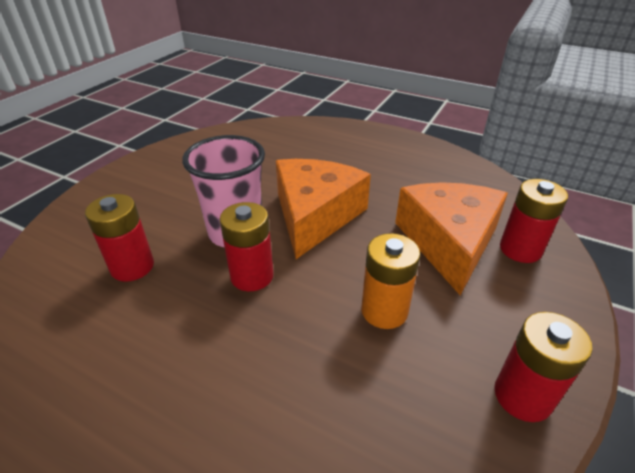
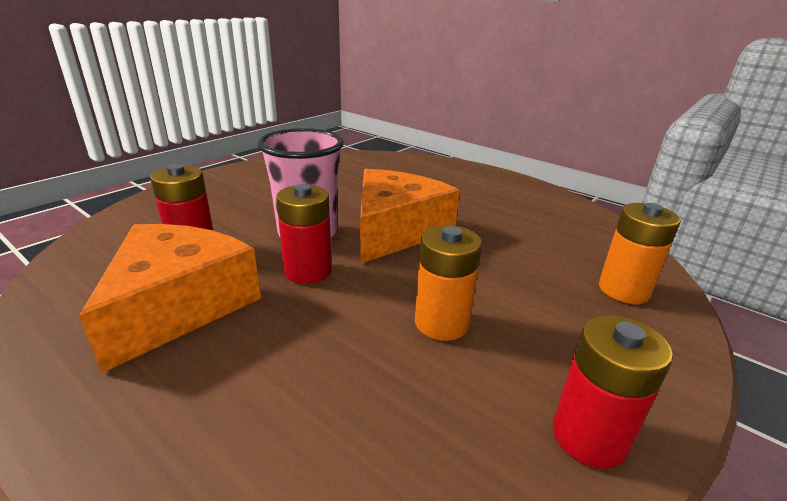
camera: 10 degrees right, 10 degrees down
orange cheese [395,182,508,295] -> orange cheese moved to [79,224,261,373]
red battery [500,179,568,263] -> orange battery [599,203,681,304]

